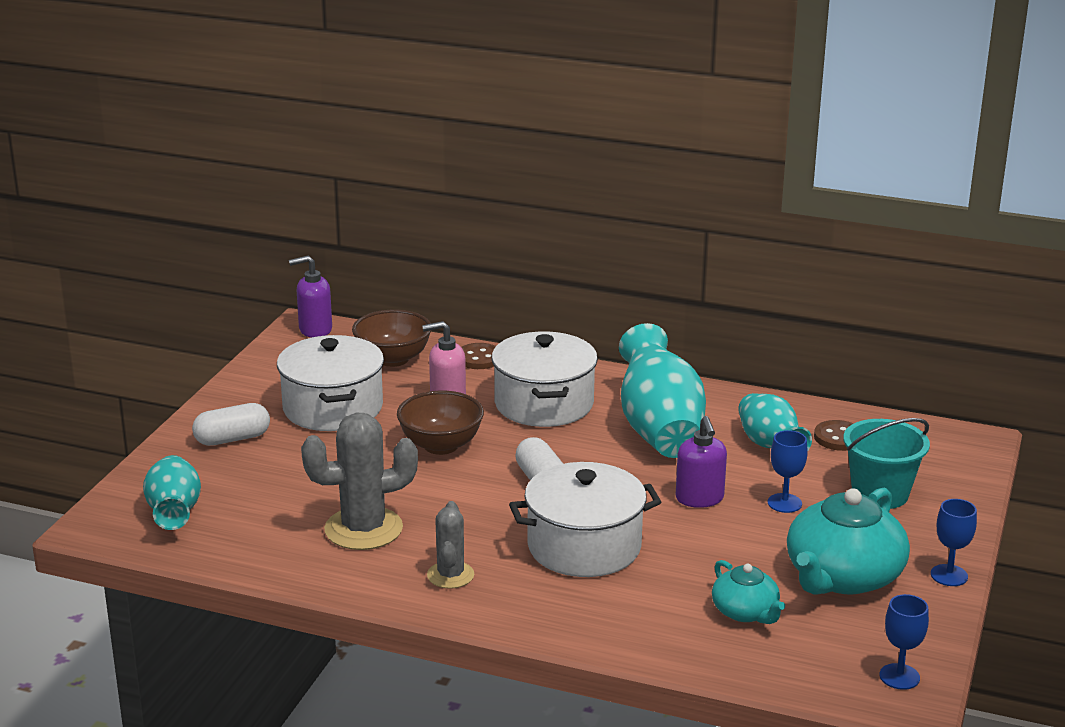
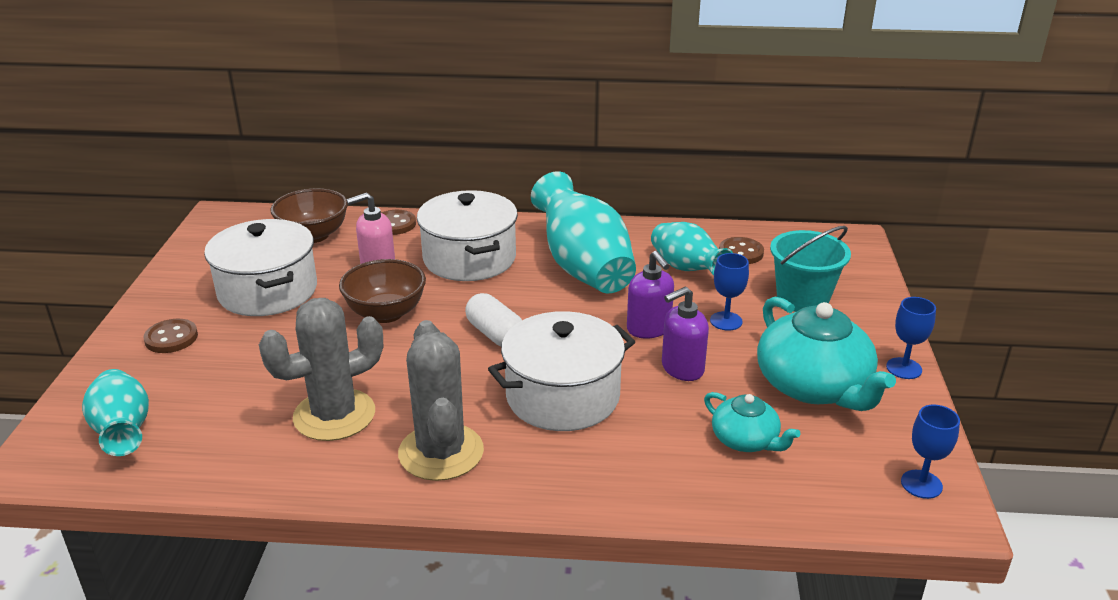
camera: 15 degrees left, 5 degrees up
white capsule [192,403,270,446] -> brown button [143,319,198,353]
purple soap dispenser [289,256,332,338] -> purple soap dispenser moved to [662,287,709,381]
grey cactus [427,501,474,589] -> grey cactus [398,320,484,481], size x1.72
turquoise teapot [787,488,910,595] -> turquoise teapot turned 45 degrees counterclockwise [757,297,896,411]

